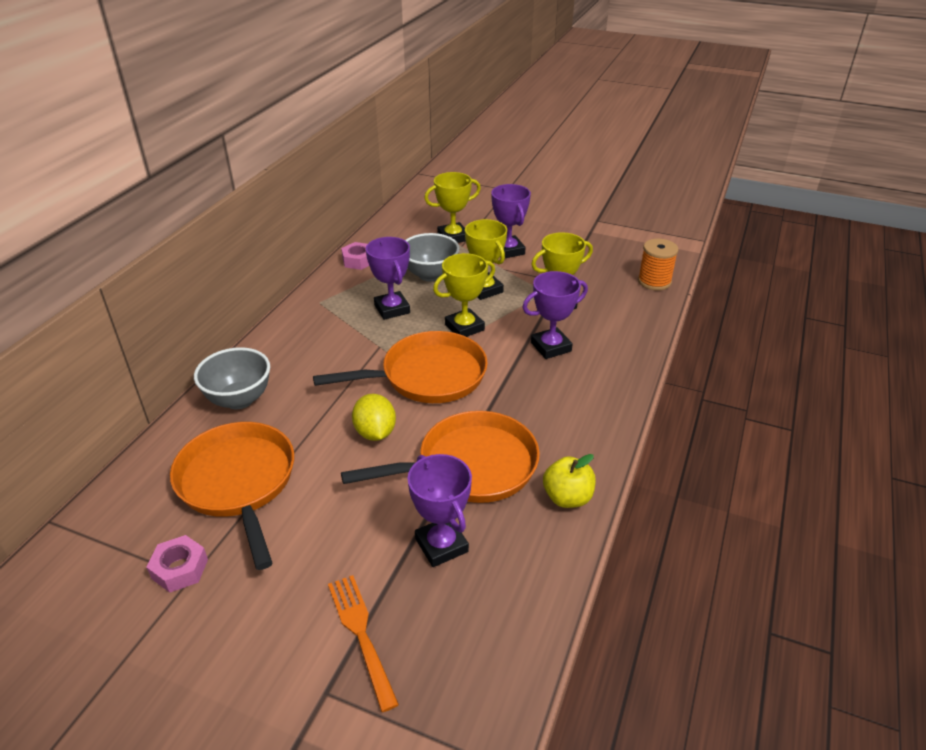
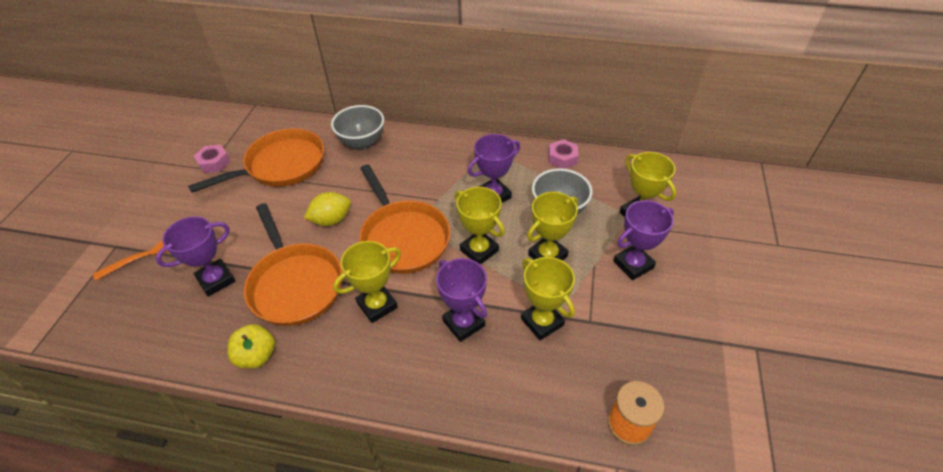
camera: 80 degrees right, 10 degrees up
none -> yellow trophy [333,241,401,323]

